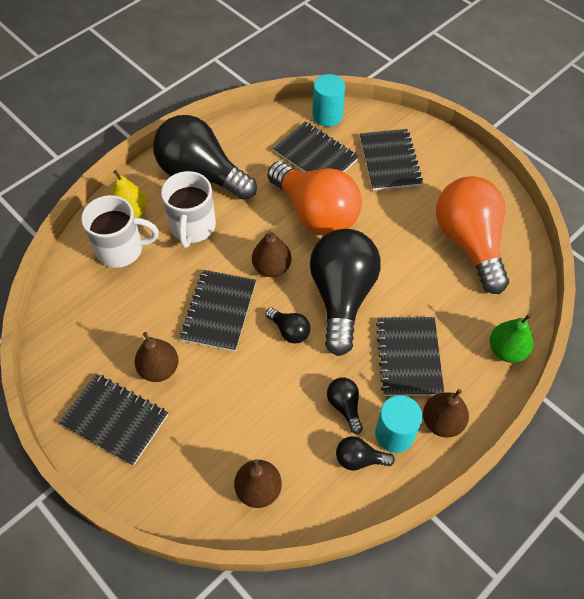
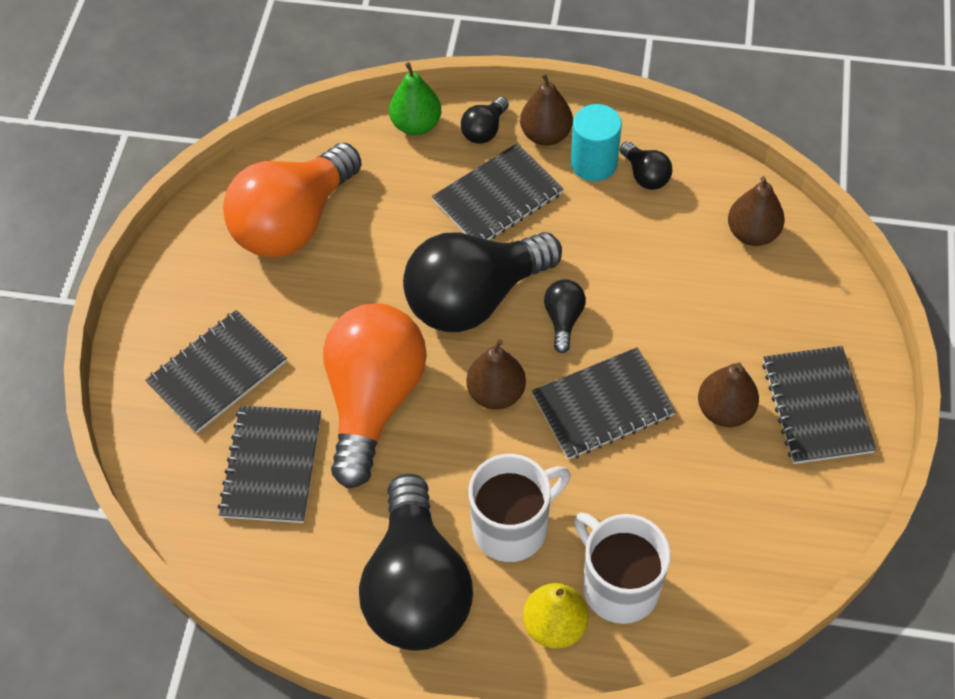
camera: 125 degrees left, 0 degrees up
turquoise cylinder [313,74,345,127] -> none
black light bulb [327,377,363,434] -> black light bulb moved to [461,97,509,144]

